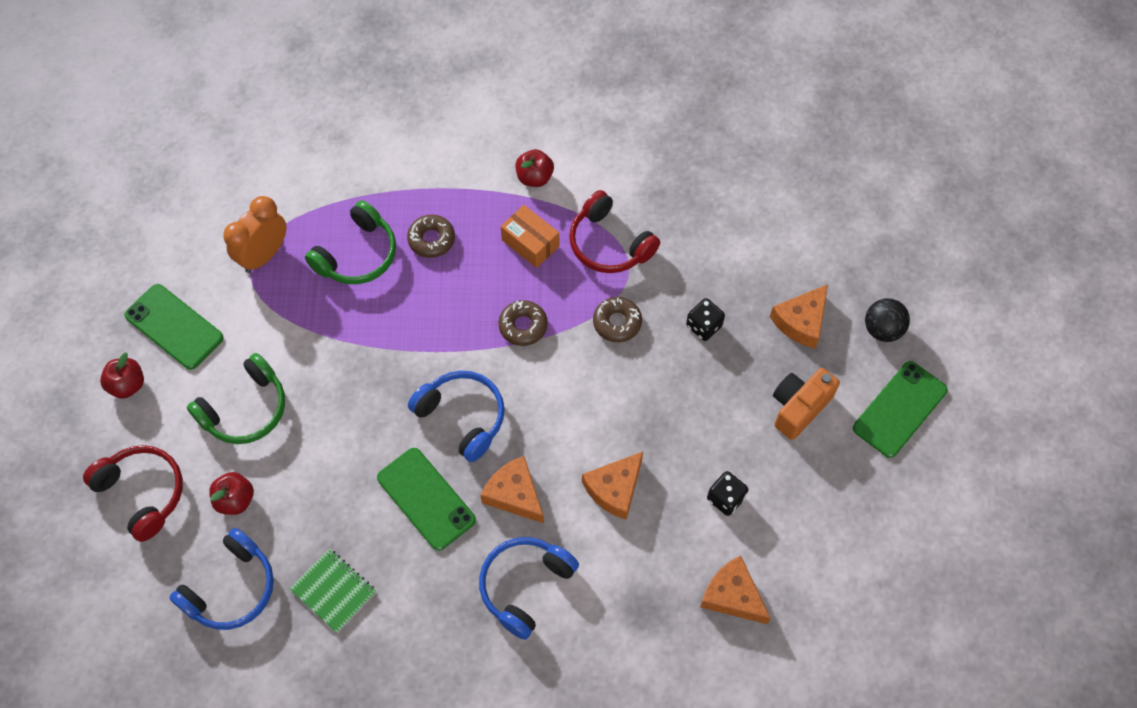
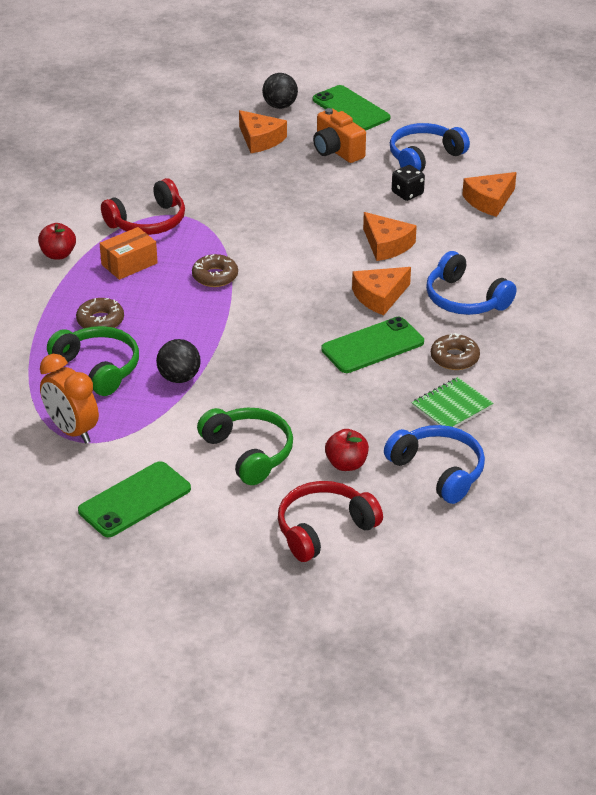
camera: 80 degrees left, 25 degrees down
red apple [100,352,144,399] -> none
blue headphones [408,370,505,462] -> blue headphones moved to [390,123,470,172]
brown donut [593,297,642,342] -> brown donut moved to [431,333,480,370]
black dice [686,298,725,341] -> none
none -> black ball [156,339,201,383]

